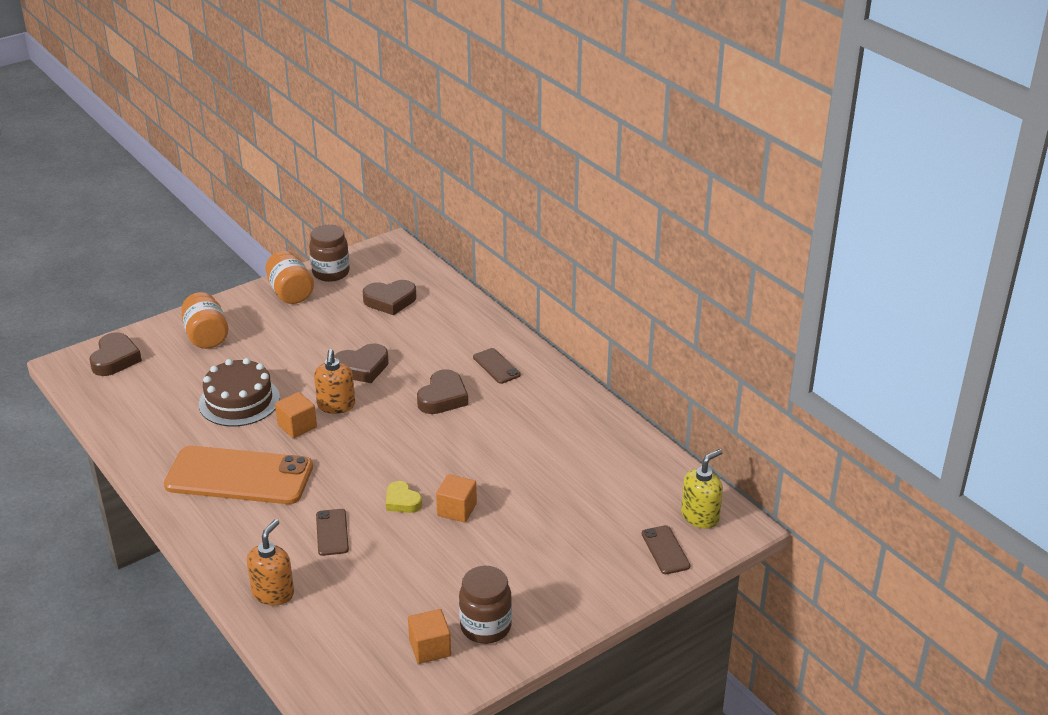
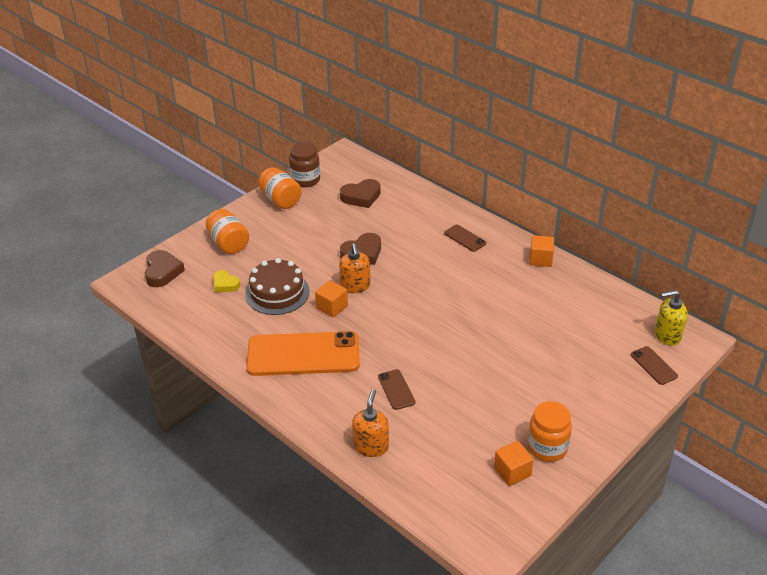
camera: 10 degrees left, 5 degrees up
yellow heart [386,481,422,513] -> yellow heart moved to [213,270,240,292]
brown heart [417,369,468,414] -> none
orange cube [436,474,477,523] -> orange cube moved to [529,235,554,267]
brown jar [459,566,512,644] -> orange jar [528,401,572,462]
yellow soap dispenser [681,449,723,529] -> yellow soap dispenser turned 135 degrees counterclockwise [655,290,688,346]

